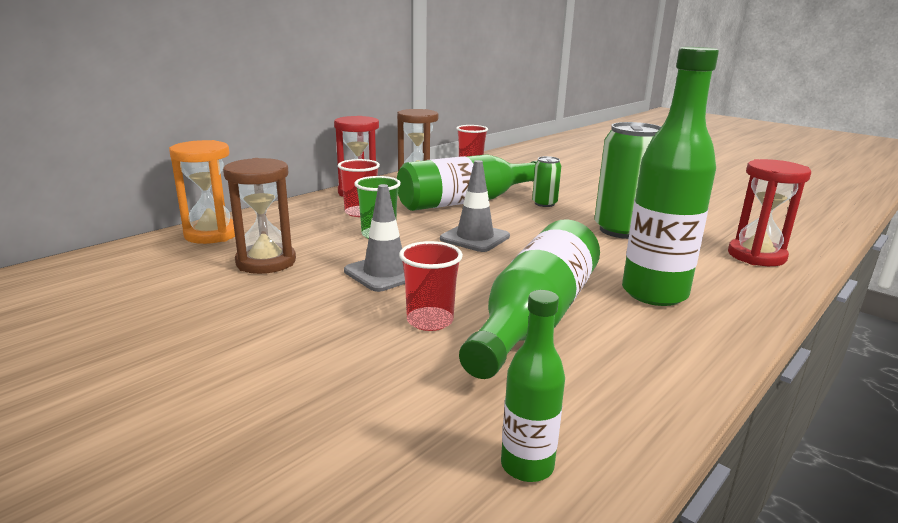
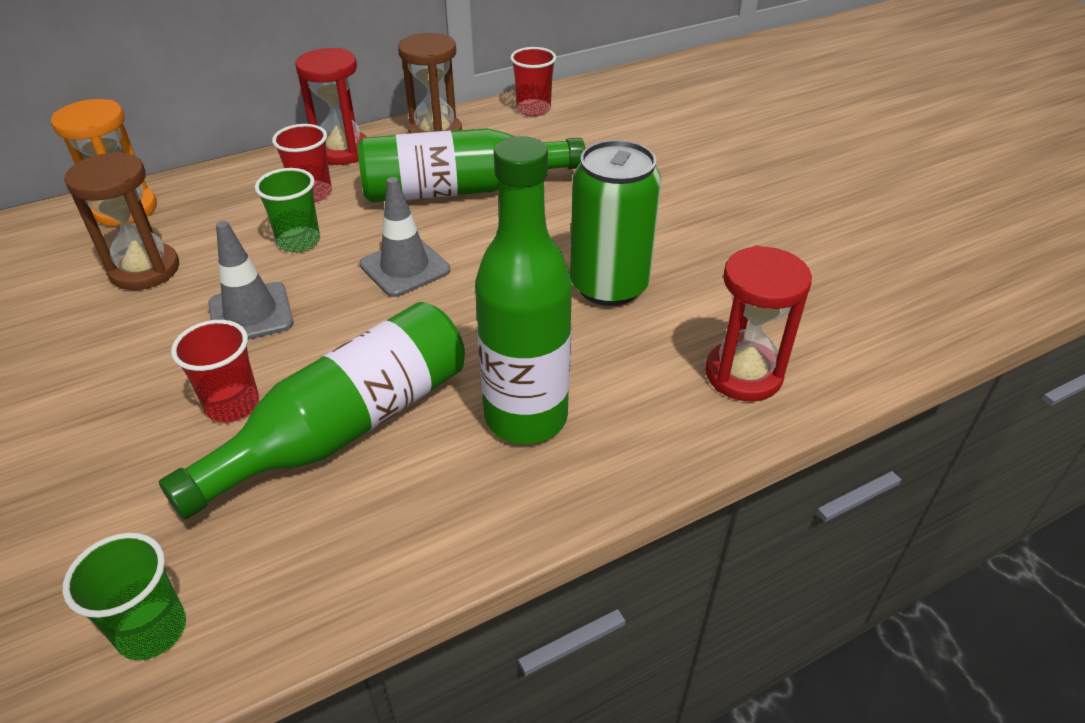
camera: 20 degrees right, 20 degrees up
green bottle [501,290,565,482] -> green cup [63,533,186,660]
green can [532,156,561,207] -> none

